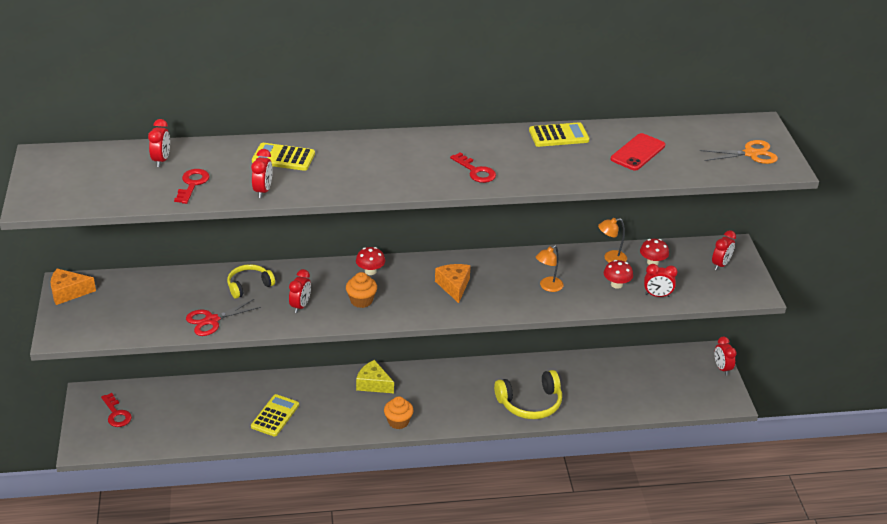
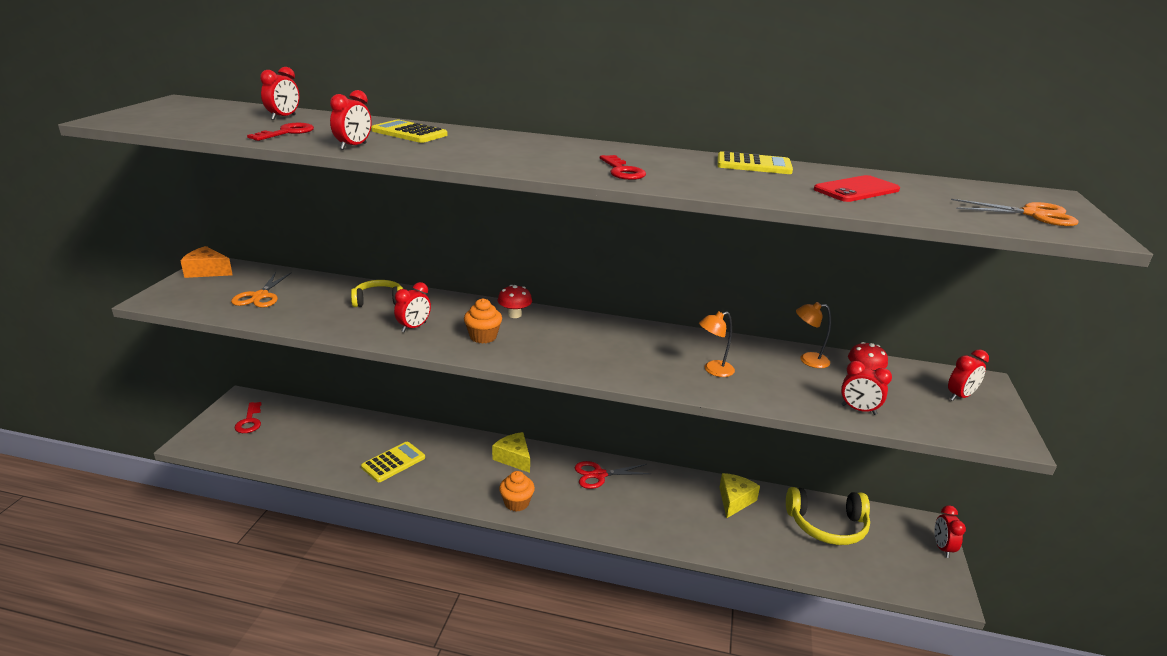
camera: 20 degrees right, 10 degrees down
red scissors [186,299,261,336] -> red scissors moved to [574,461,651,489]
orange cheese [435,264,471,303] -> none
yellow headphones [494,370,562,419] -> yellow headphones moved to [786,487,870,545]
red mushroom [604,260,633,289] -> none
none -> orange scissors [231,272,292,308]
none -> yellow cheese [719,473,760,518]

